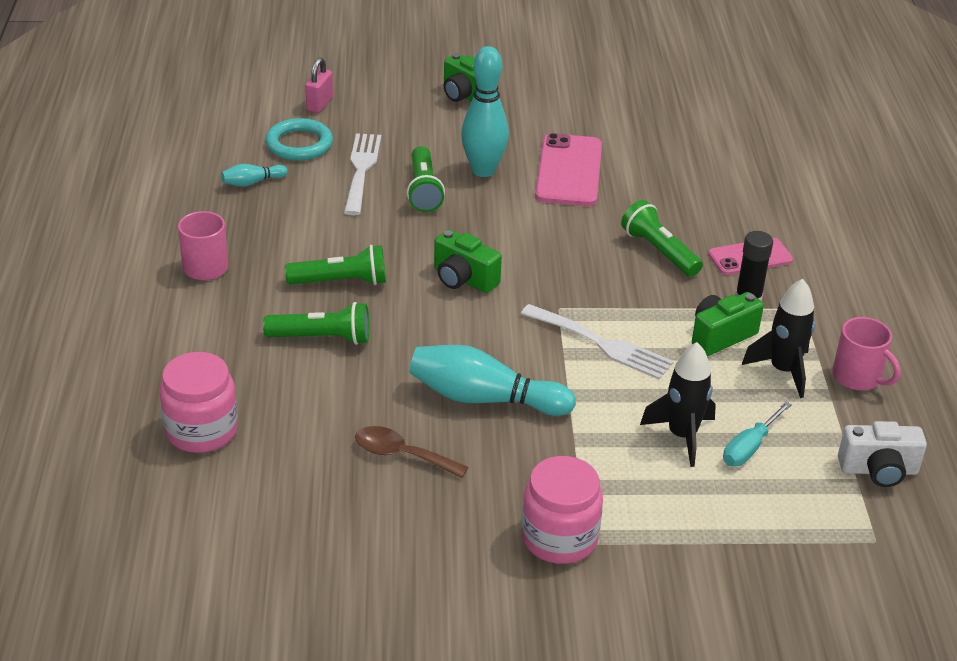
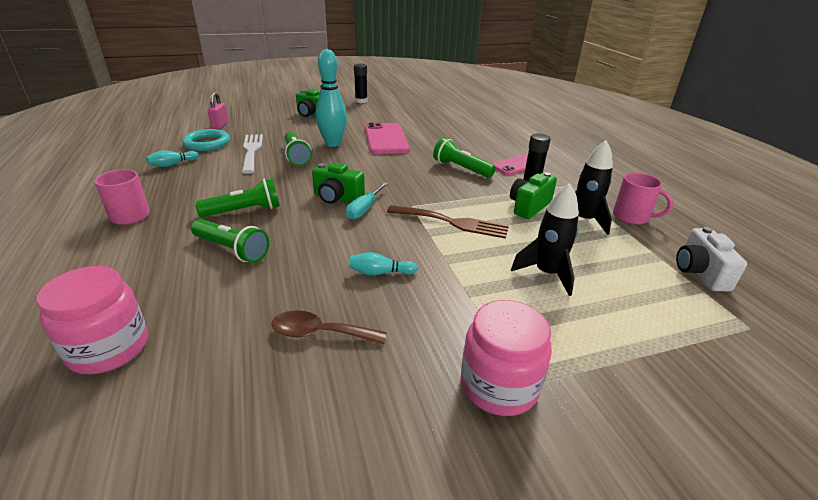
camera: 15 degrees left, 5 degrees down
green flashlight [263,302,369,345] -> green flashlight turned 45 degrees clockwise [191,219,269,263]
turquoise bowling pin [409,345,576,416] -> turquoise bowling pin [349,252,418,275], size x0.48
white fork [521,304,674,380] -> brown fork [387,205,509,239]
turquoise screwdriver [723,401,792,466] -> turquoise screwdriver moved to [346,182,388,220]
white camera [838,421,927,487] -> white camera turned 105 degrees clockwise [676,227,747,291]
none -> black glue stick [354,63,368,103]

